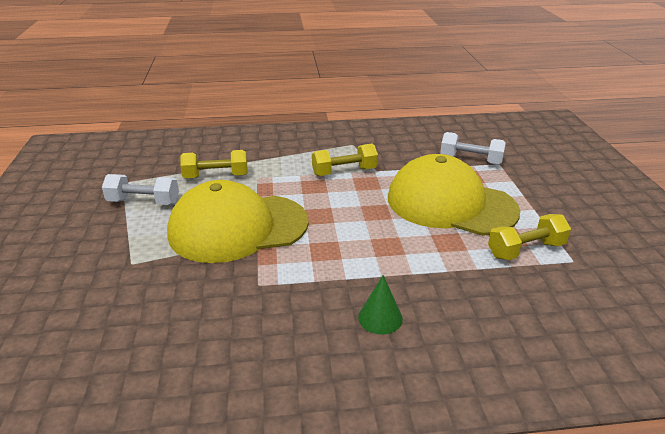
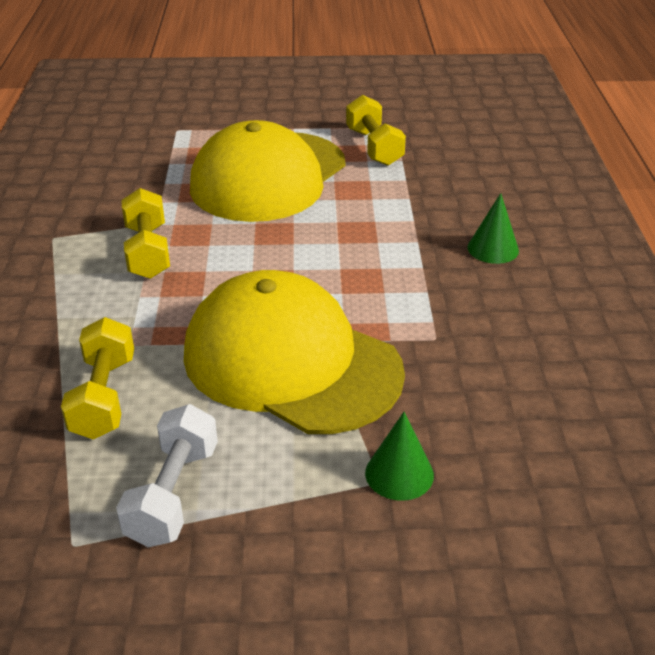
camera: 85 degrees left, 5 degrees up
yellow cap [167,180,309,263] -> yellow cap turned 135 degrees clockwise [184,270,405,434]
white dumbbell [440,132,506,165] -> none
none -> green cone [365,412,434,501]

